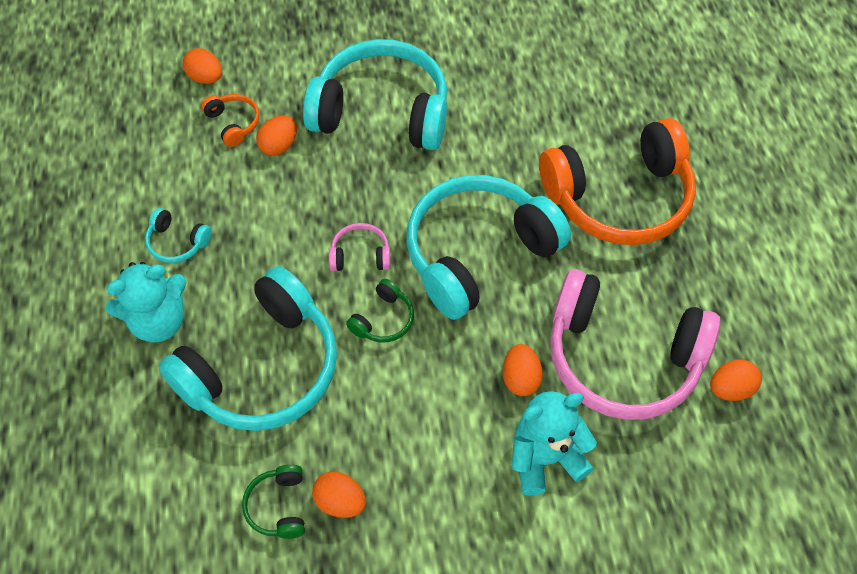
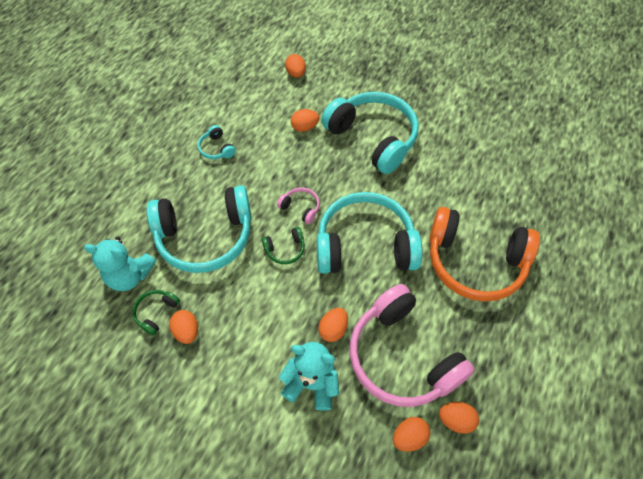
camera: 35 degrees right, 0 degrees up
turquoise teddy bear [106,262,187,342] -> turquoise teddy bear moved to [84,237,156,291]
orange headphones [201,94,260,147] -> none
none -> orange egg [393,417,430,452]

